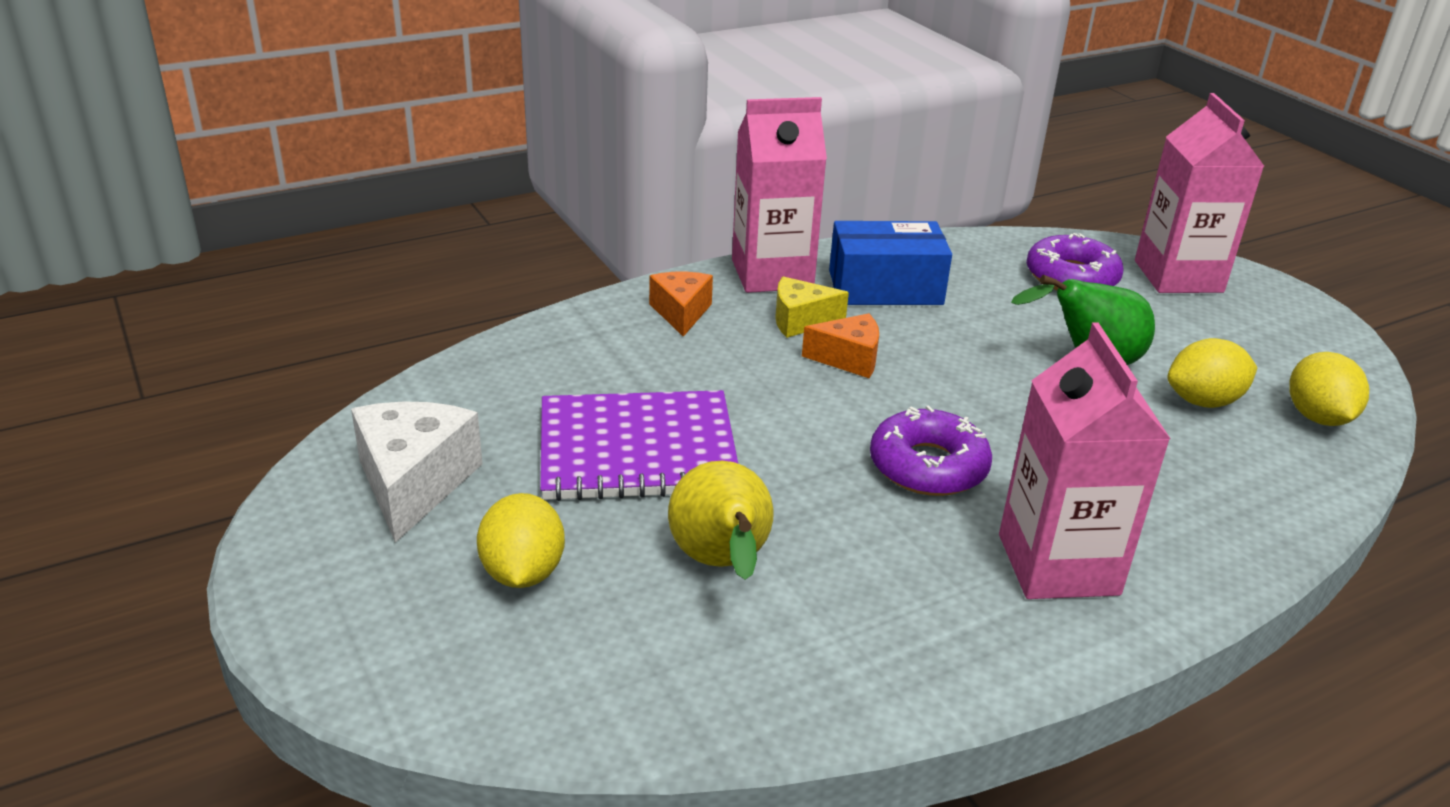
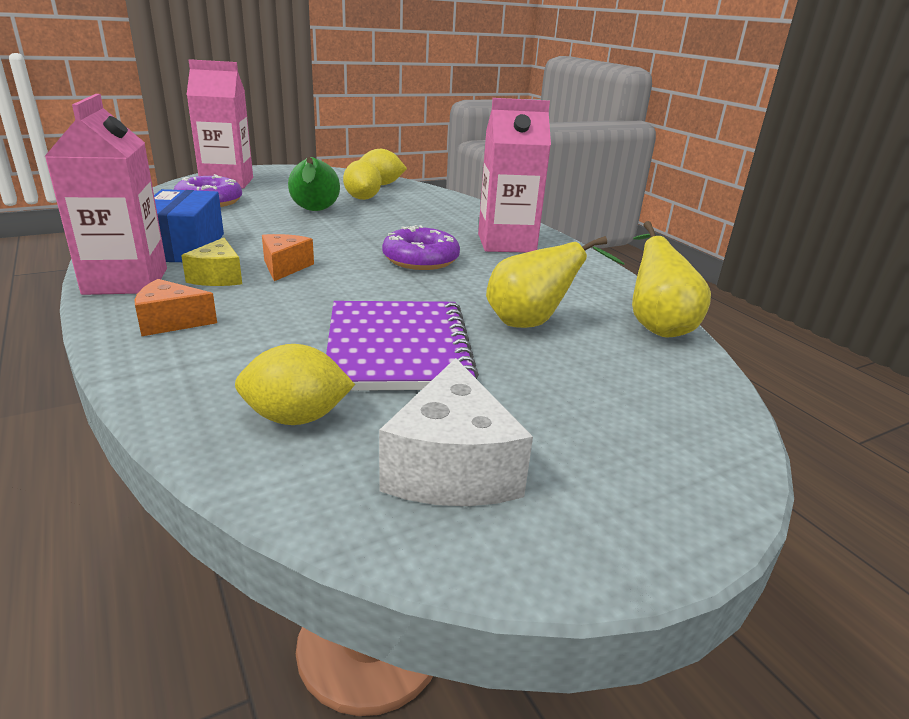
camera: 90 degrees left, 5 degrees down
white cheese [351,401,482,543] -> white cheese turned 90 degrees counterclockwise [379,358,533,506]
yellow lemon [477,493,565,588] -> yellow lemon moved to [235,344,355,425]
none -> yellow pear [632,221,711,337]

